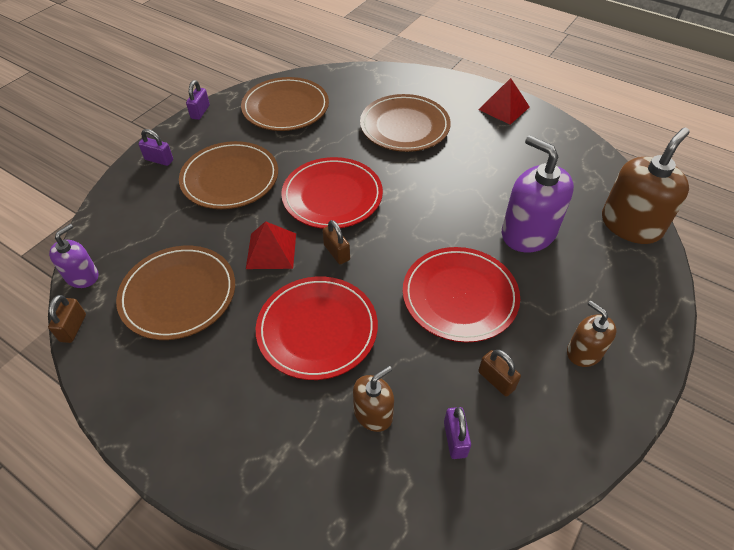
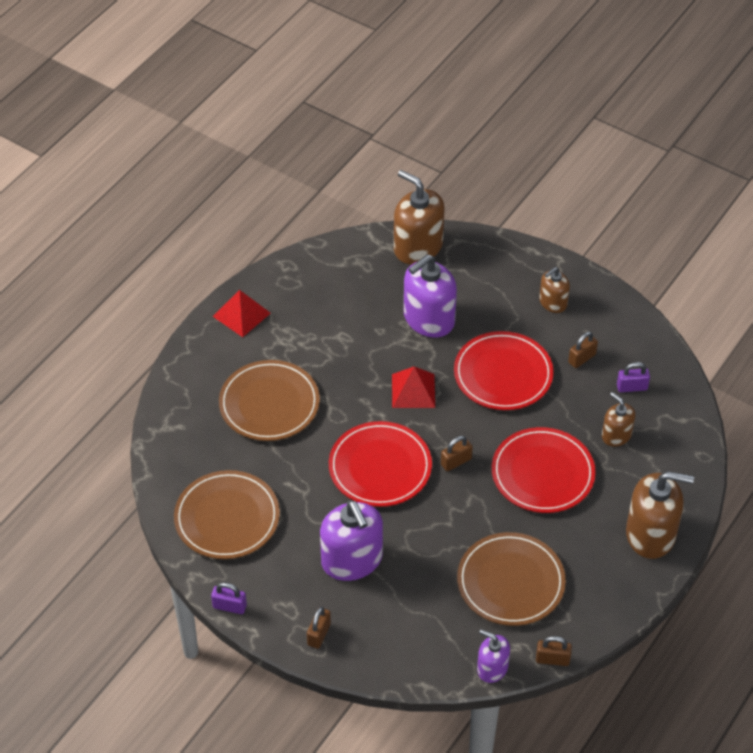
camera: 90 degrees left, 0 degrees up
purple padlock [138,129,173,166] -> brown padlock [307,607,331,649]
brown plate [179,141,278,209] -> purple soap dispenser [320,500,383,581]
red pyramid [246,221,296,269] -> red pyramid moved to [392,366,435,408]
none -> brown soap dispenser [626,471,694,559]

